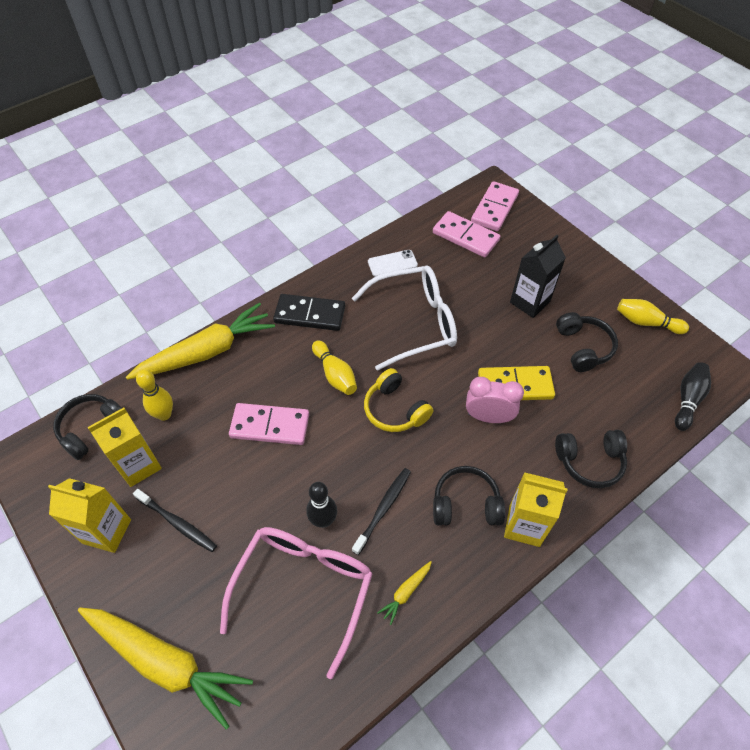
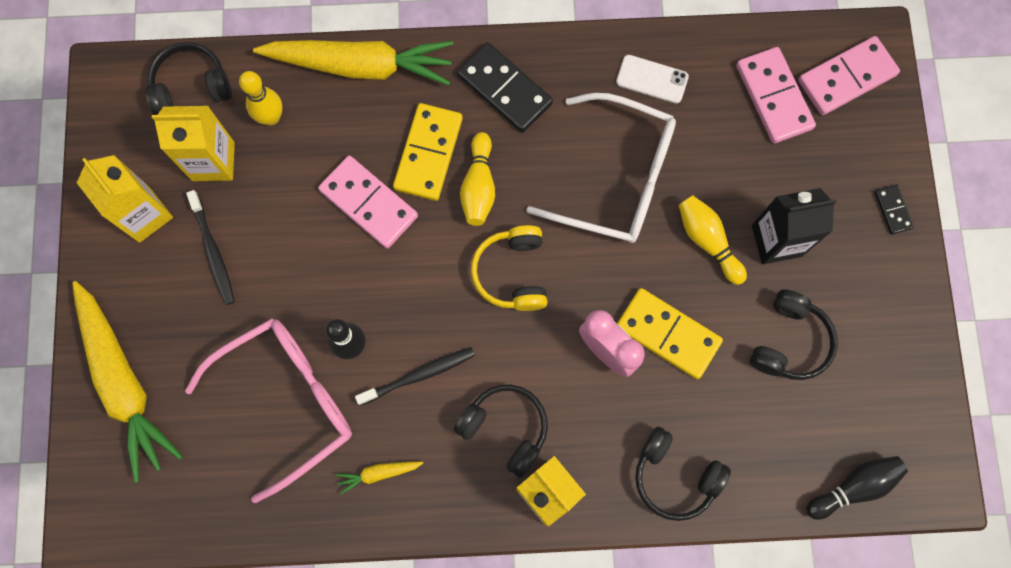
camera: 35 degrees right, 20 degrees up
yellow bowling pin [617,299,689,334] -> yellow bowling pin moved to [679,195,747,285]
none -> yellow domino [393,103,463,201]
none -> black domino [875,184,914,235]

